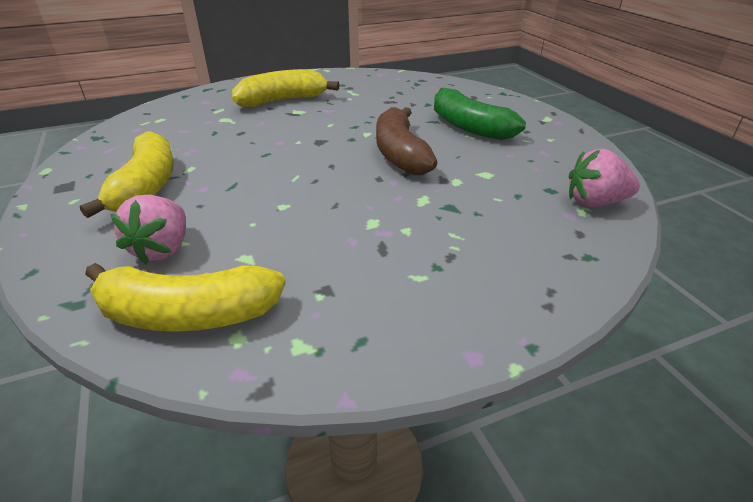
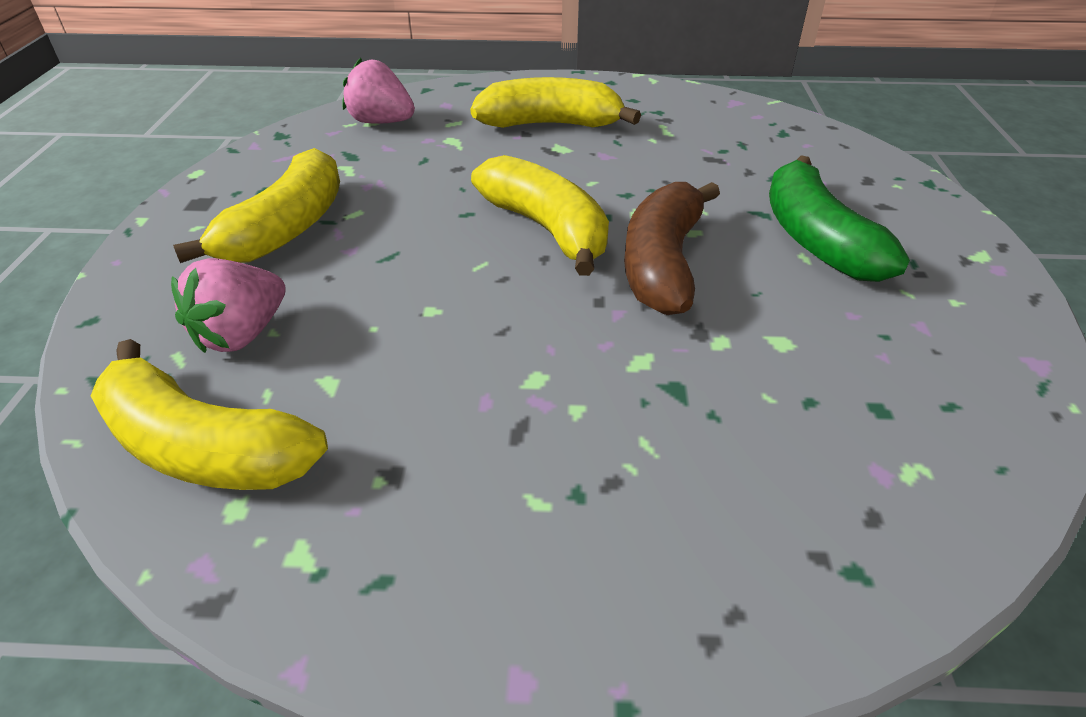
camera: 25 degrees right, 5 degrees up
pink strawberry [569,149,640,207] -> pink strawberry moved to [342,58,415,124]
none -> yellow banana [471,155,609,276]

